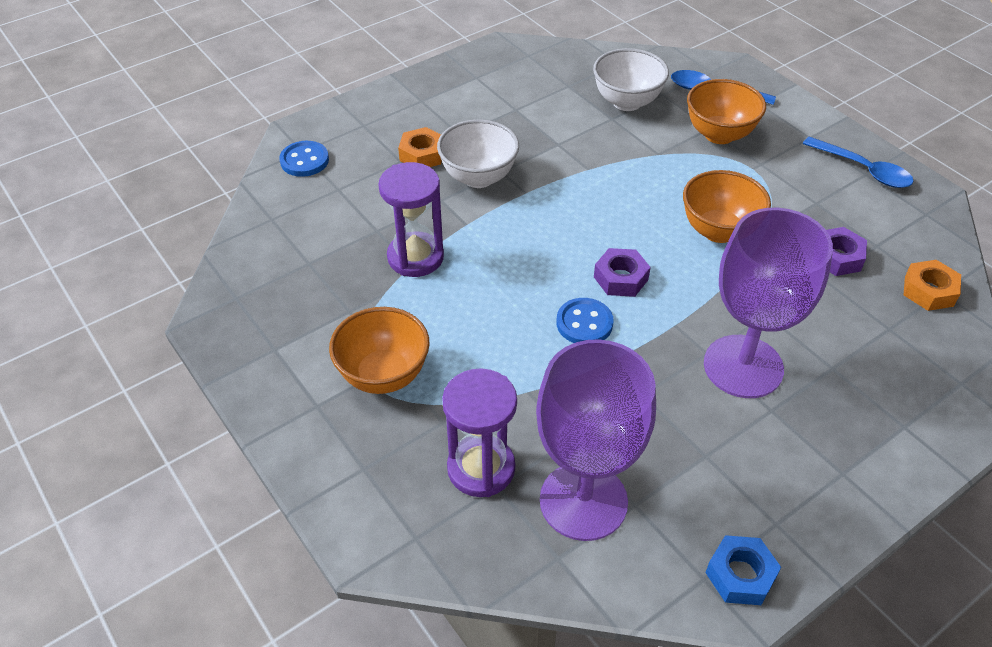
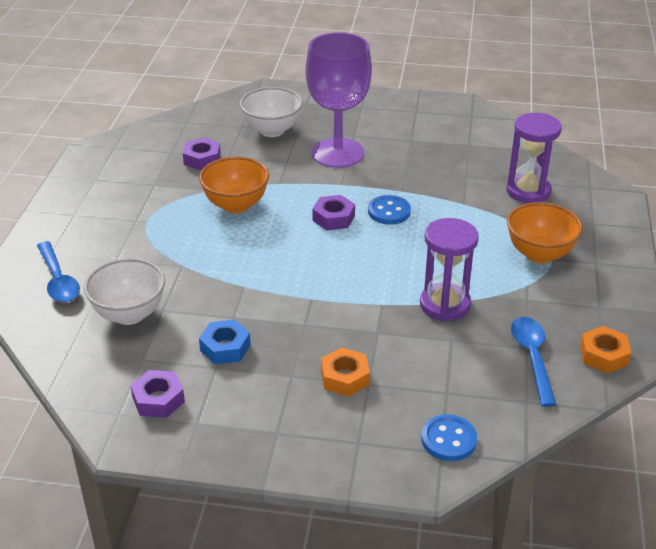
camera: 135 degrees left, 10 degrees down
white bowl [437,119,519,188] -> white bowl moved to [240,87,303,137]
purple goblet [536,339,656,541] -> none
orange bowl [687,79,766,144] -> none
blue nut [705,535,781,605] -> blue nut moved to [199,319,251,364]
blue spoon [803,136,914,188] -> blue spoon moved to [511,317,557,407]
orange nut [904,260,961,311] -> orange nut moved to [580,326,631,374]
none -> purple nut [130,370,185,418]

